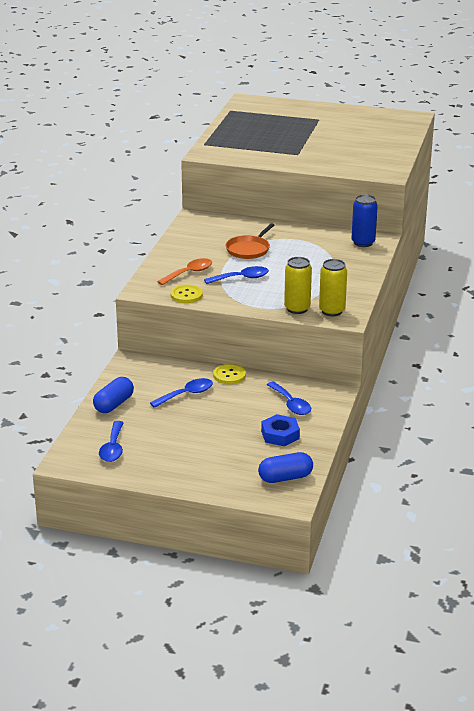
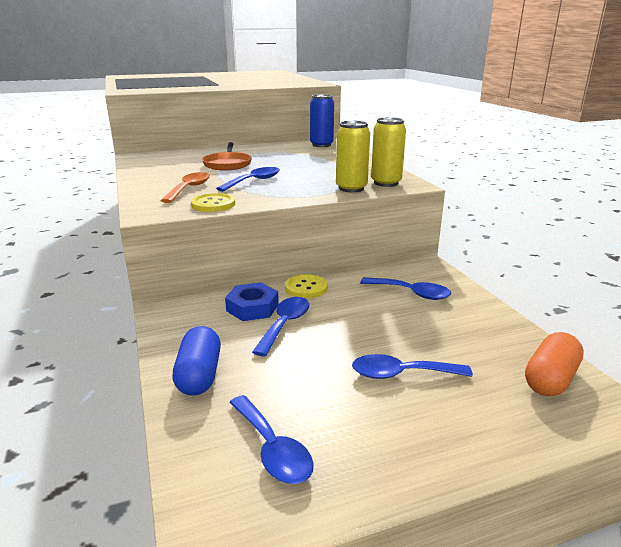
camera: 35 degrees left, 5 degrees down
blue capsule [258,452,313,483] -> orange capsule [525,332,584,396]
blue nut [261,414,300,446] -> blue nut moved to [225,283,279,321]
none -> blue spoon [352,354,473,379]

